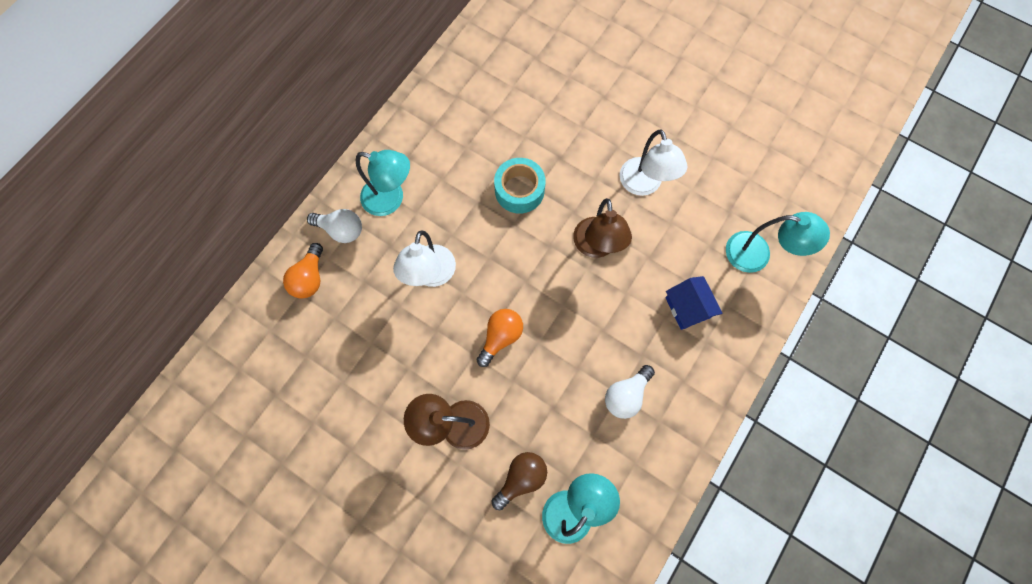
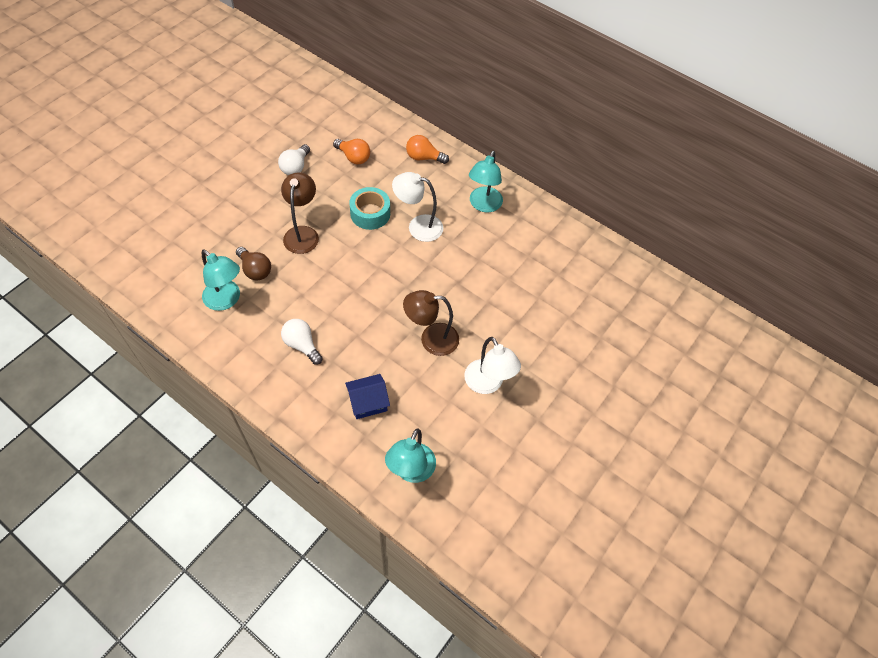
camera: 90 degrees right, 15 degrees down
white light bulb [307,209,362,243] -> white light bulb moved to [278,144,310,175]
orange light bulb [477,309,523,367] -> orange light bulb moved to [333,139,370,164]
turquoise tape [494,158,546,214] -> turquoise tape moved to [349,187,390,230]
white lamp [620,129,687,196] -> white lamp turned 105 degrees counterclockwise [464,337,521,394]

